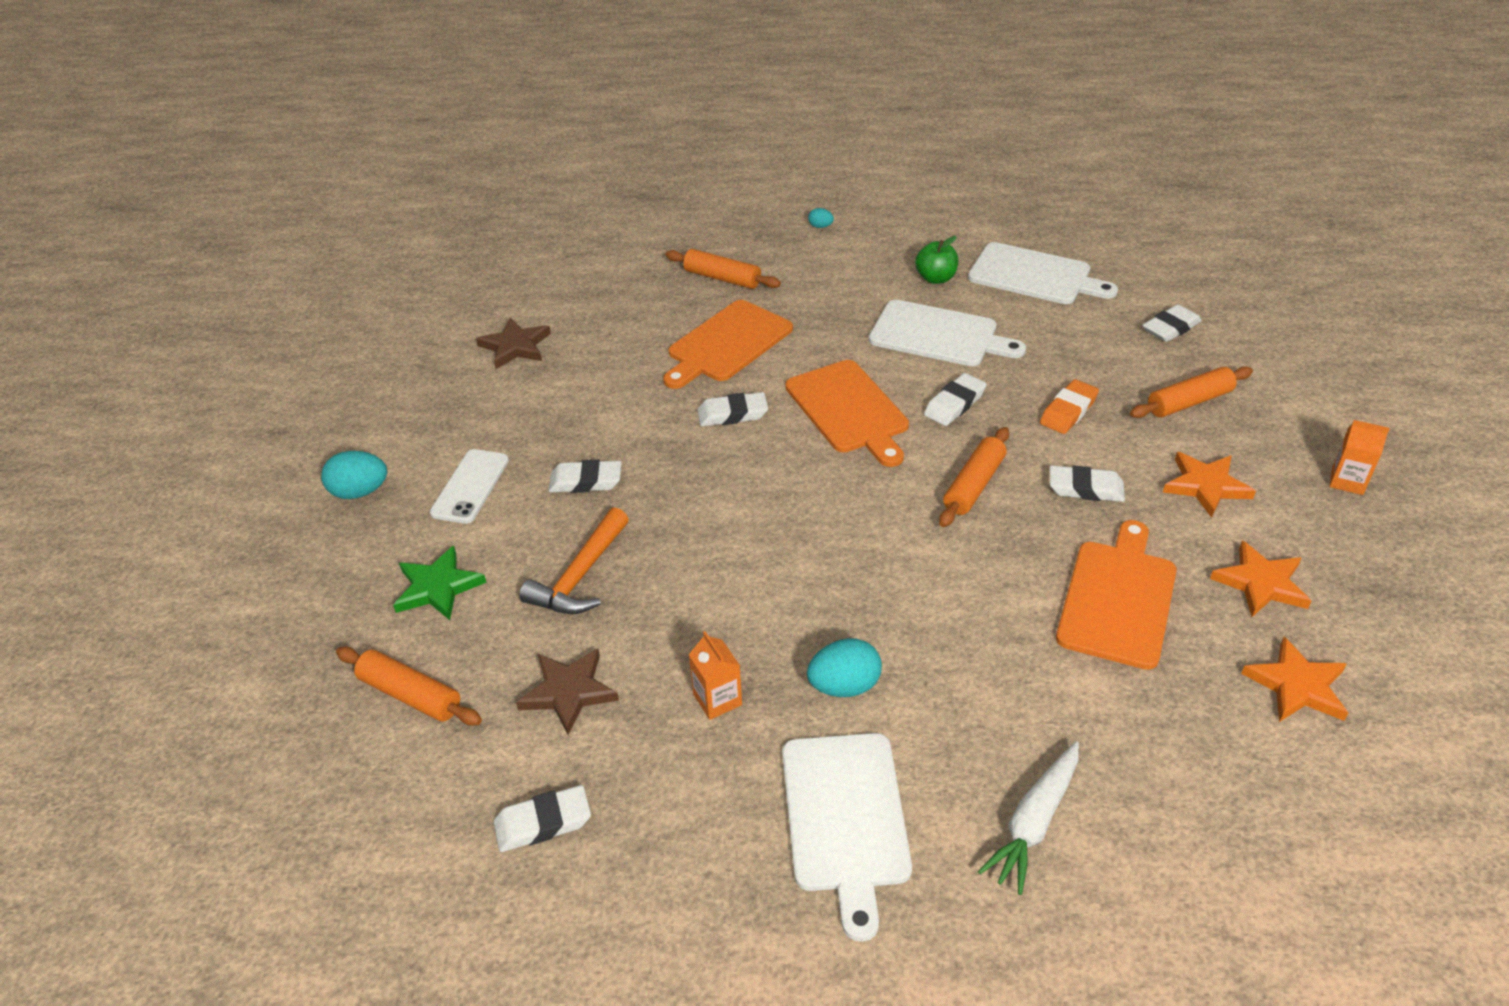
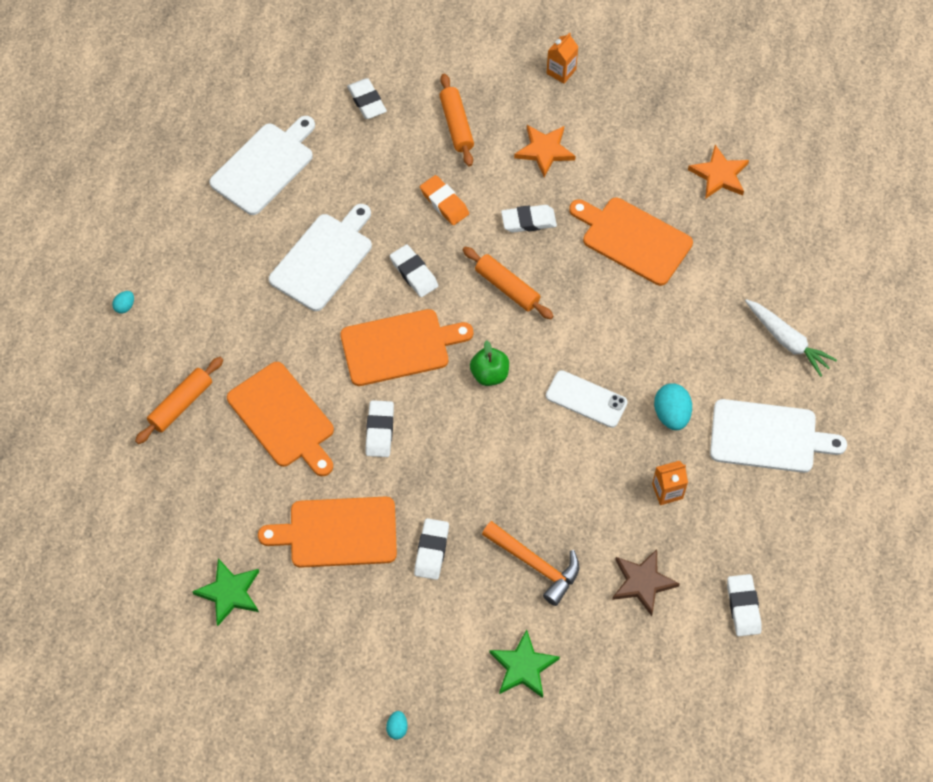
camera: 80 degrees left, 20 degrees up
turquoise egg [321,451,387,499] -> turquoise egg [386,711,408,740], size x0.52
orange rolling pin [336,646,482,726] -> none
white phone [430,449,509,524] -> white phone moved to [546,370,628,428]
brown star [476,318,551,369] -> green star [192,558,259,626]
green apple [915,236,958,284] -> green apple moved to [470,340,509,386]
white eraser [1050,465,1125,502] -> white eraser turned 60 degrees clockwise [501,205,557,233]
orange star [1210,541,1311,617] -> none
none -> orange cutting board [258,497,397,568]

